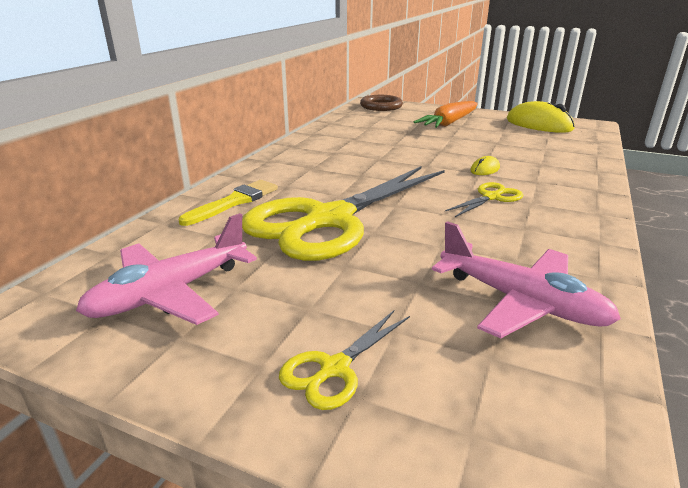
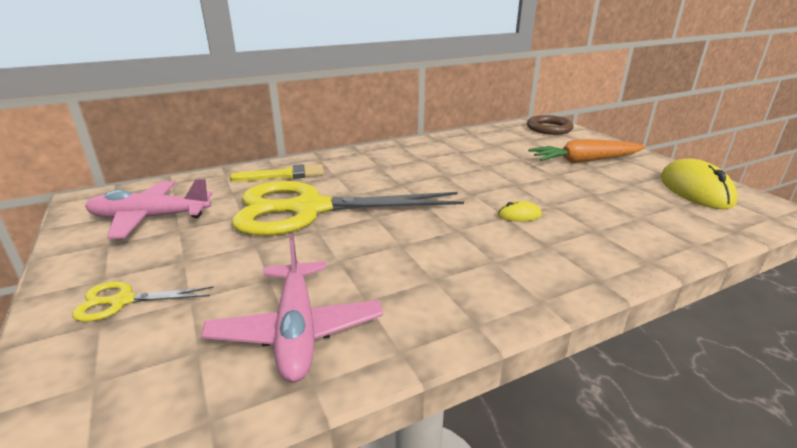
camera: 40 degrees right, 0 degrees up
yellow scissors [445,182,523,217] -> none

